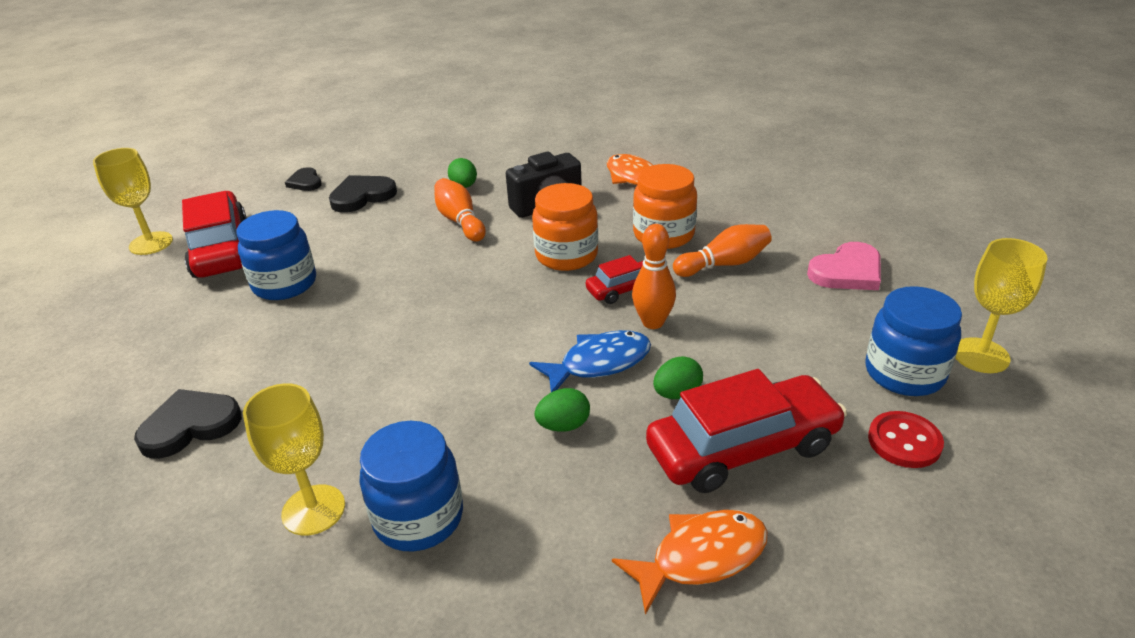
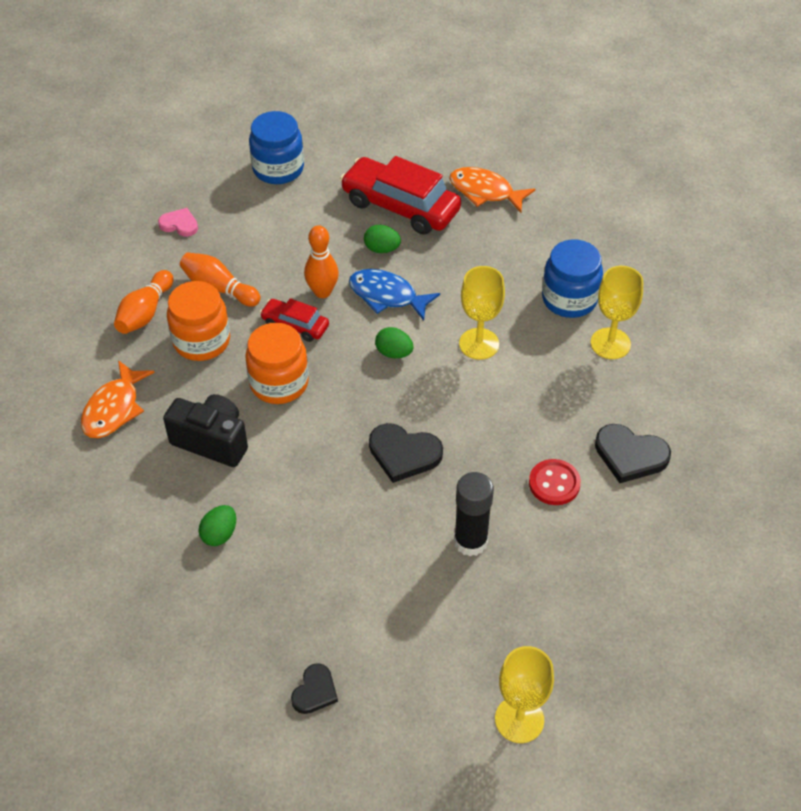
camera: 130 degrees left, 15 degrees up
red car [182,191,247,278] -> none
blue jar [236,210,316,300] -> black glue stick [454,472,494,556]
black heart [329,175,397,213] -> black heart moved to [369,423,443,483]
orange bowling pin [434,178,486,242] -> orange bowling pin moved to [114,270,173,334]
green egg [534,388,590,432] -> green egg moved to [375,327,413,358]
pink heart [807,242,881,290] -> pink heart [158,208,198,237], size x0.62
red button [868,411,944,468] -> red button moved to [529,459,581,505]
yellow goblet [955,238,1047,373] -> yellow goblet moved to [459,266,505,360]

